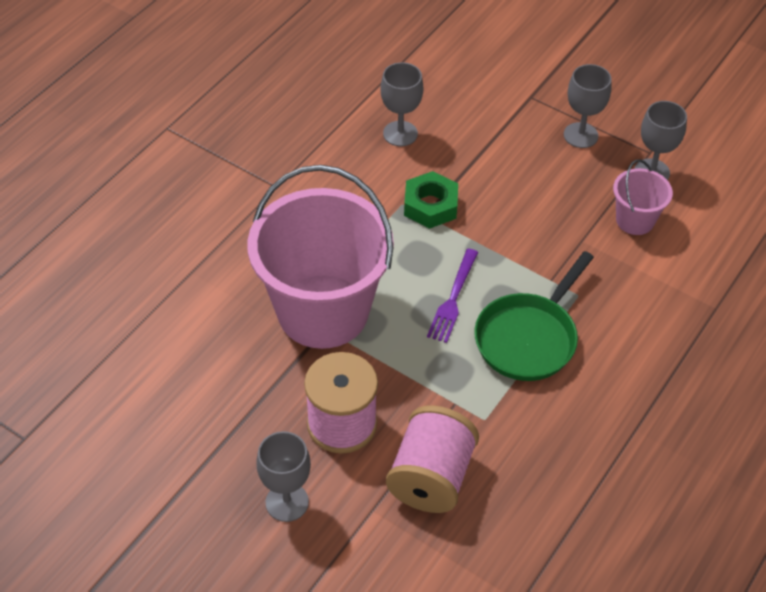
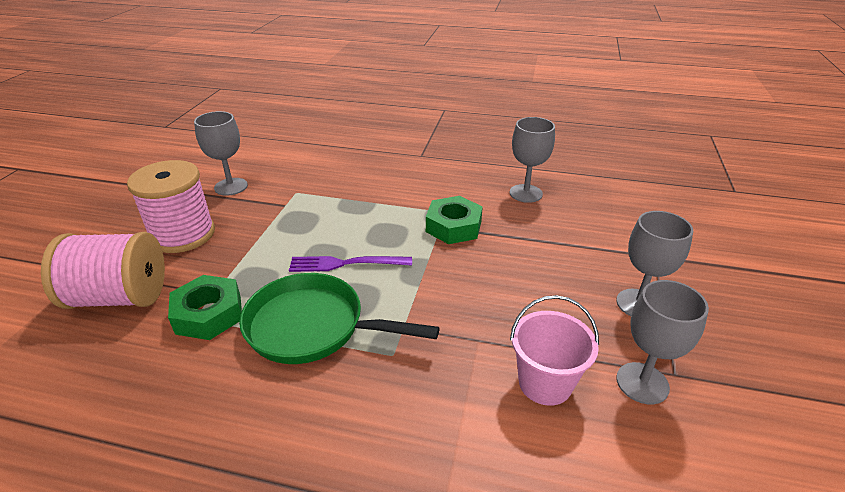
camera: 70 degrees right, 15 degrees down
pink bucket [247,165,394,349] -> none
grey goblet [256,431,311,522] -> grey goblet moved to [194,111,248,196]
none -> green nut [168,275,242,340]

